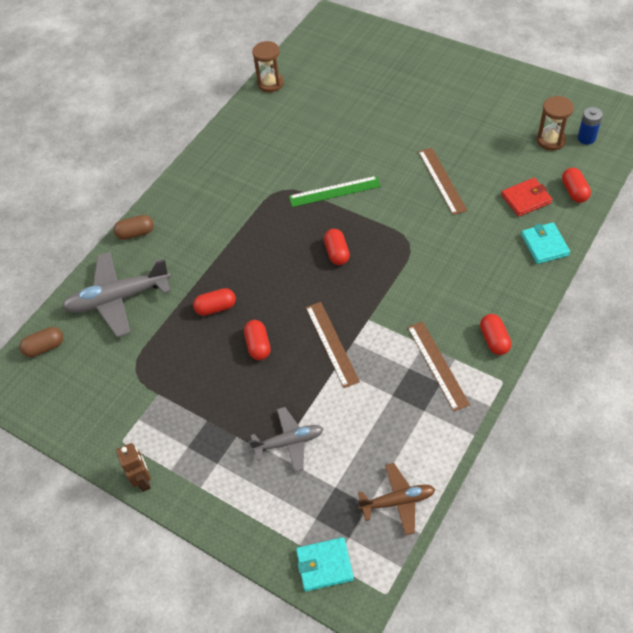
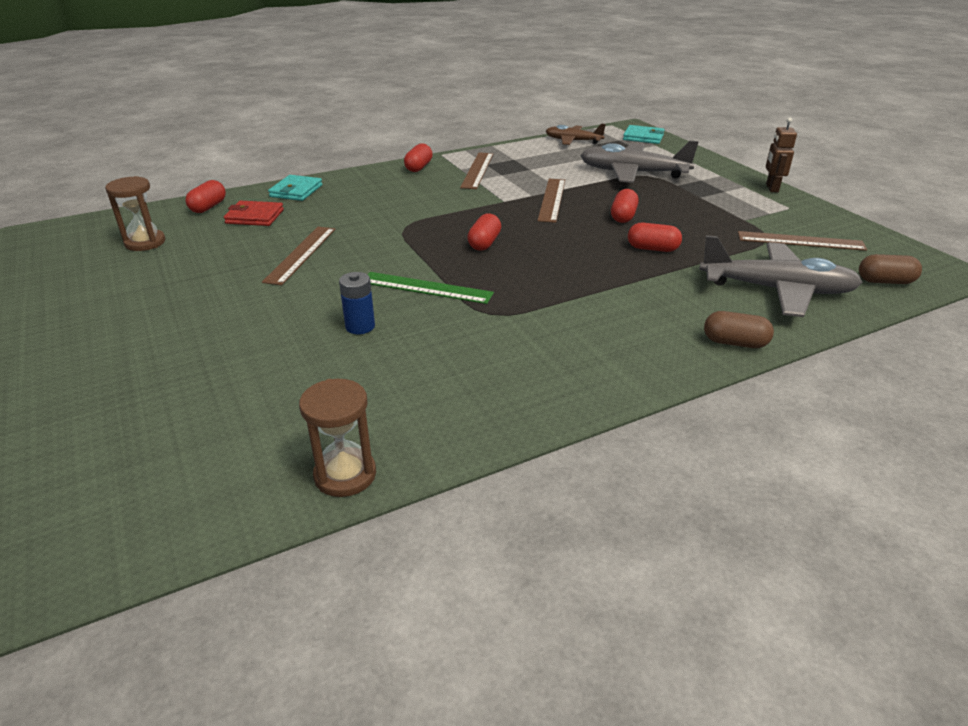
camera: 155 degrees left, 20 degrees down
grey plane [249,407,324,472] -> grey plane [580,140,699,183], size x1.68
blue battery [577,107,603,145] -> blue battery moved to [339,272,375,334]
none -> brown ruler [738,231,867,251]

